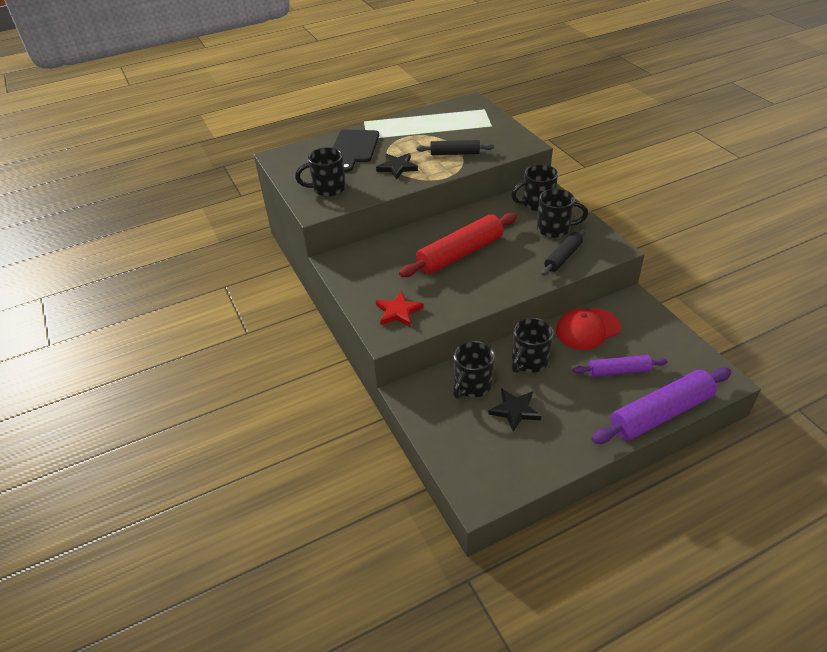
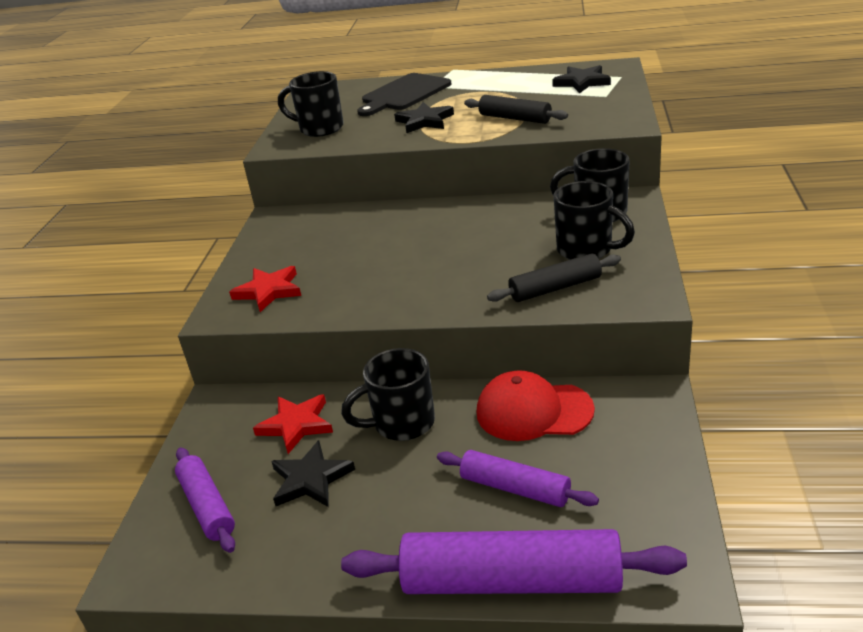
camera: 35 degrees right, 10 degrees down
red rolling pin [399,213,517,277] -> none
black mug [453,341,495,399] -> red star [253,394,333,454]
none -> purple rolling pin [175,447,235,553]
none -> black star [552,65,611,93]

